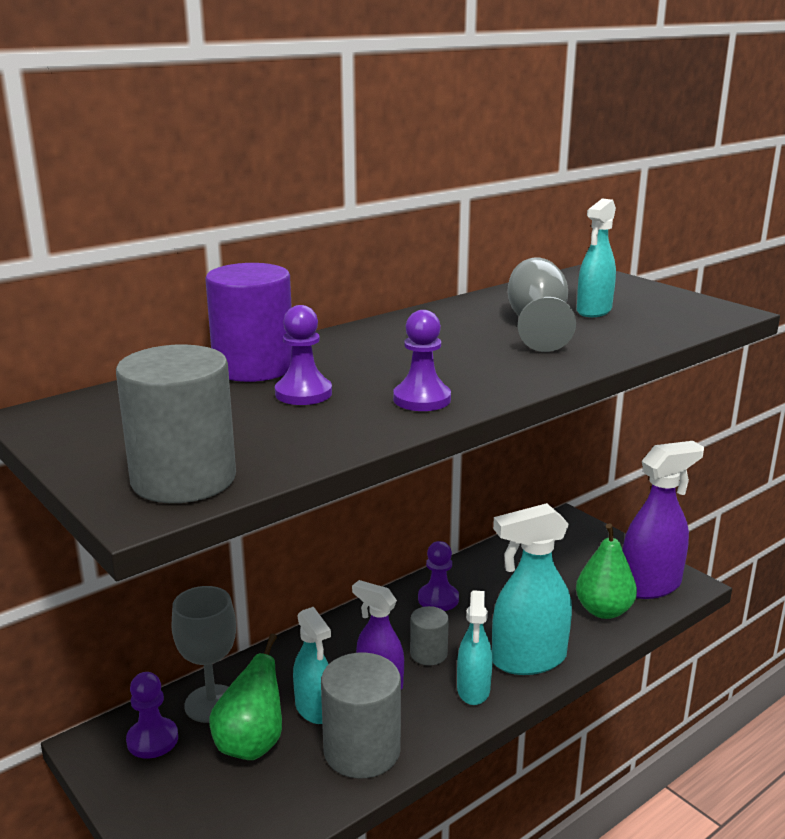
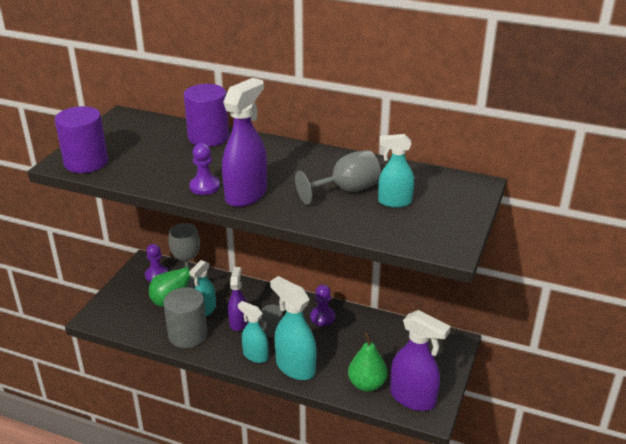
camera: 60 degrees right, 10 degrees up
grey cylinder [116,344,236,503] -> purple cylinder [55,106,108,173]
purple pawn [275,305,332,405] -> none
turquoise spray bottle [457,590,492,705] -> turquoise spray bottle turned 60 degrees clockwise [238,301,268,363]
none -> purple spray bottle [222,78,267,207]

